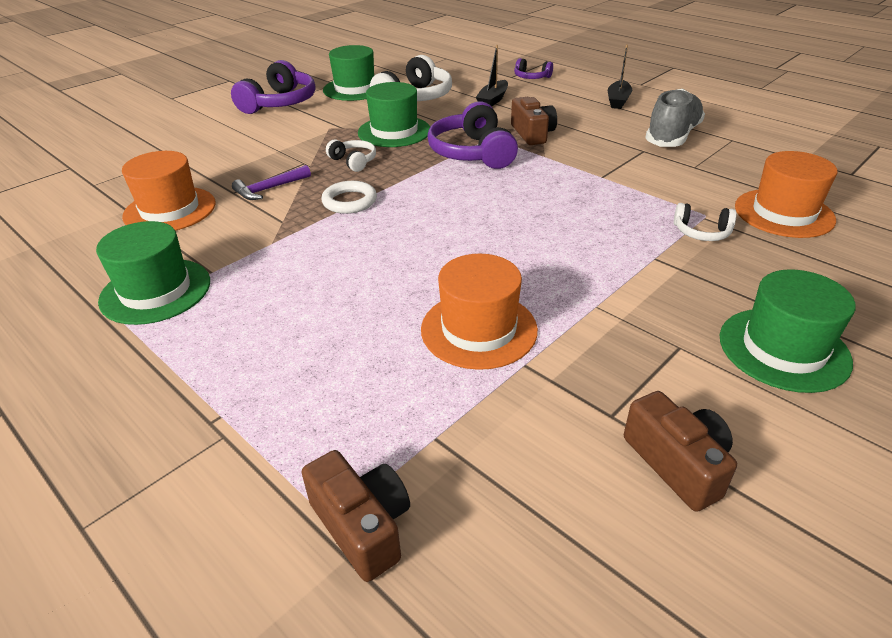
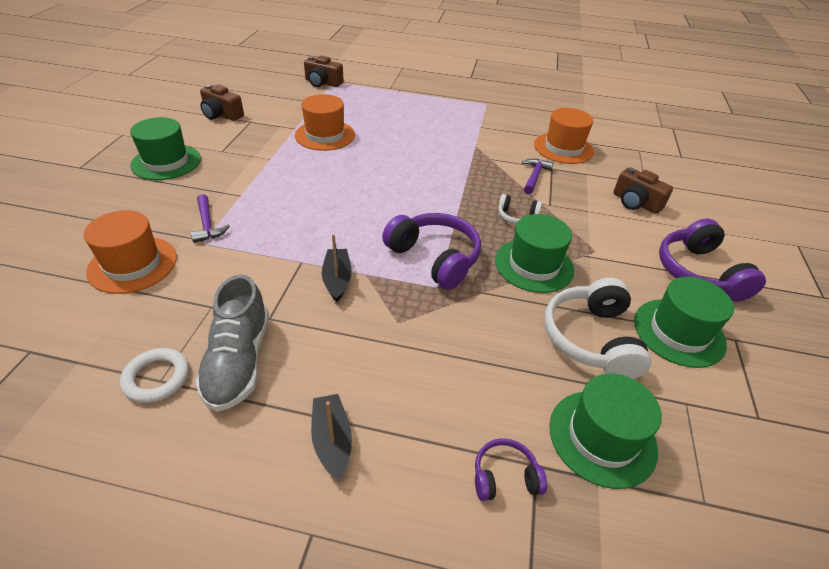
camera: 145 degrees right, 5 degrees up
green hat [96,221,210,325] -> green hat moved to [549,373,662,489]
white ring [321,181,377,214] -> white ring moved to [120,348,189,403]
black boat [476,45,508,107] -> black boat moved to [322,234,352,302]
brown camera [511,97,557,145] -> brown camera moved to [613,167,673,214]
white headphones [674,203,737,241] -> purple hammer [191,194,230,243]

